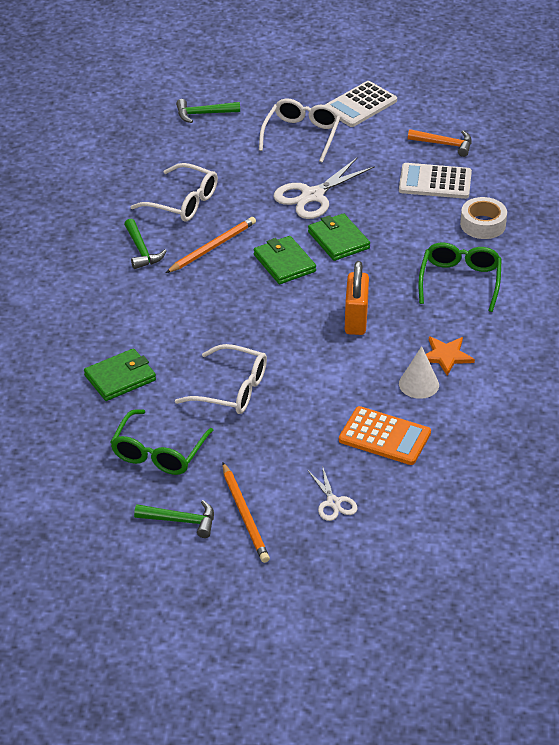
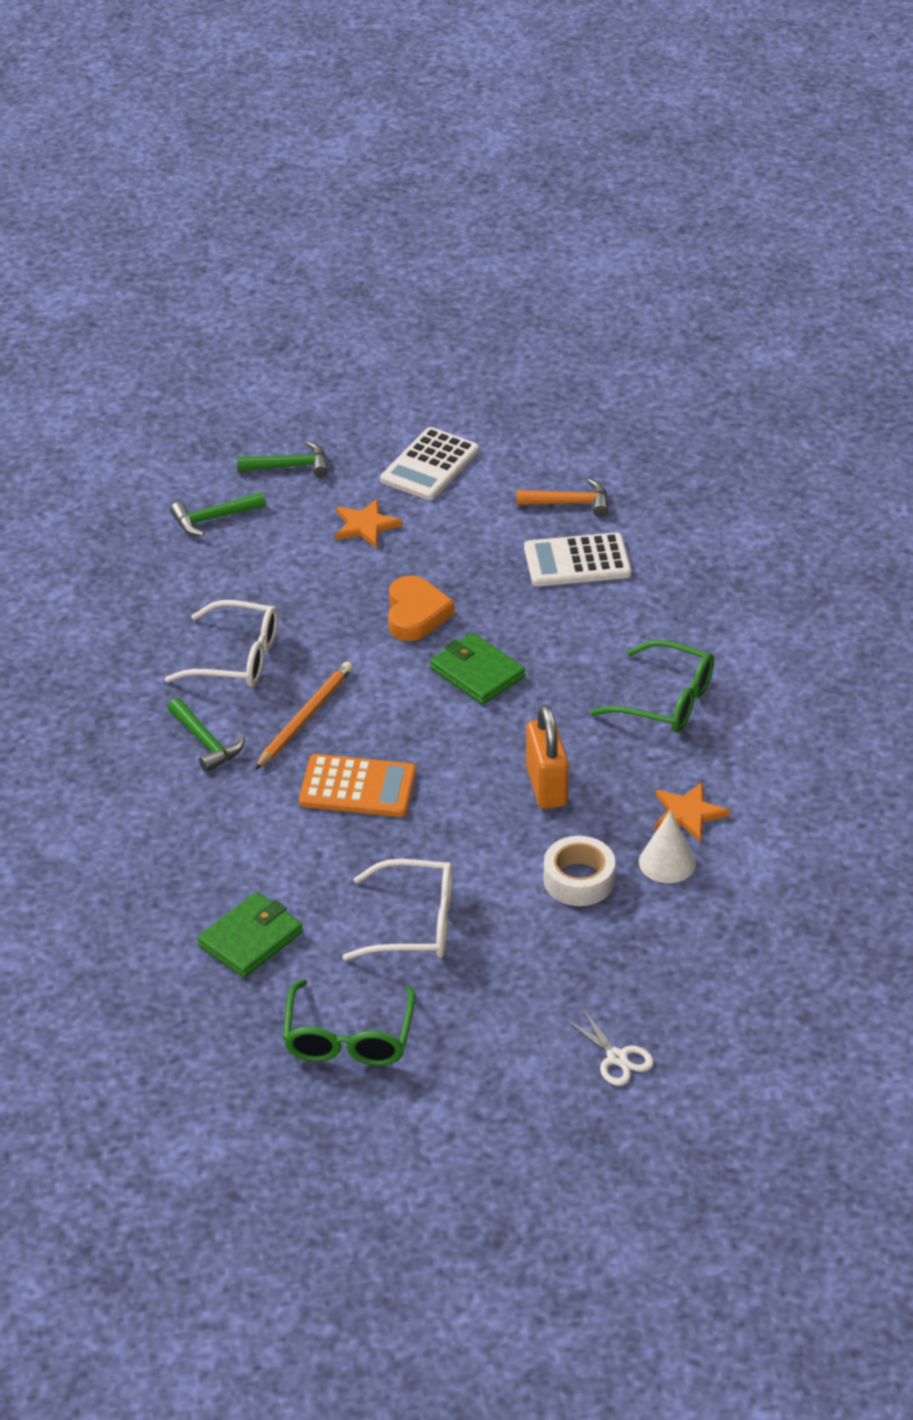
camera: 15 degrees left, 0 degrees up
green hammer [134,500,214,538] -> green hammer moved to [237,441,328,477]
orange pencil [223,463,270,563] -> none
green wallet [254,236,316,284] -> none
white glasses [259,99,340,162] -> orange star [335,499,403,548]
white scissors [273,158,375,219] -> orange heart [388,575,454,641]
orange calculator [339,406,431,465] -> orange calculator moved to [299,754,416,817]
green glasses [418,243,502,312] -> green glasses turned 120 degrees clockwise [590,640,714,733]
white tape [460,197,507,239] -> white tape moved to [544,836,615,906]

